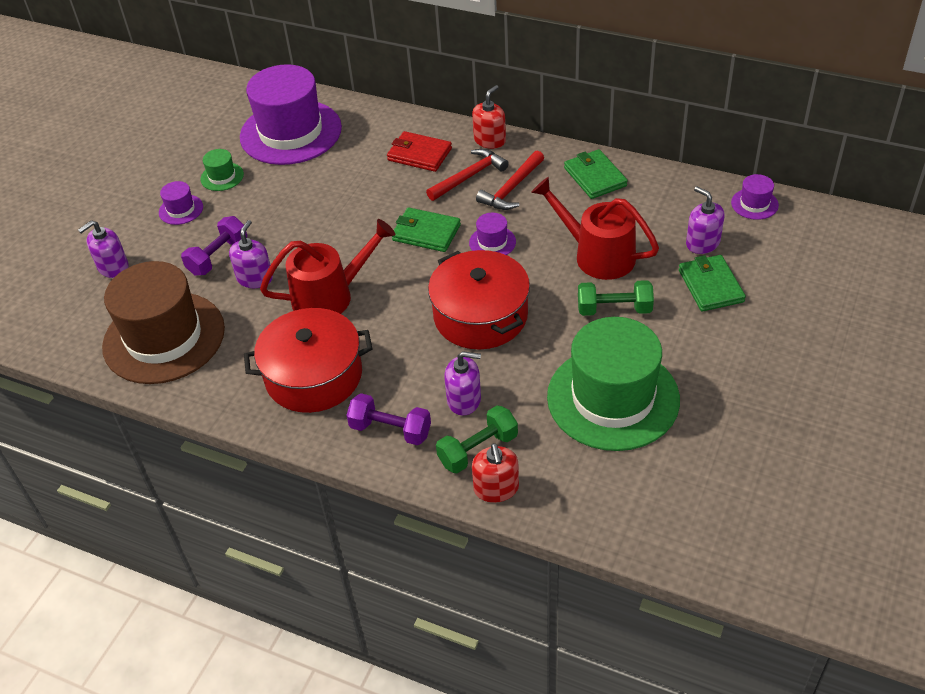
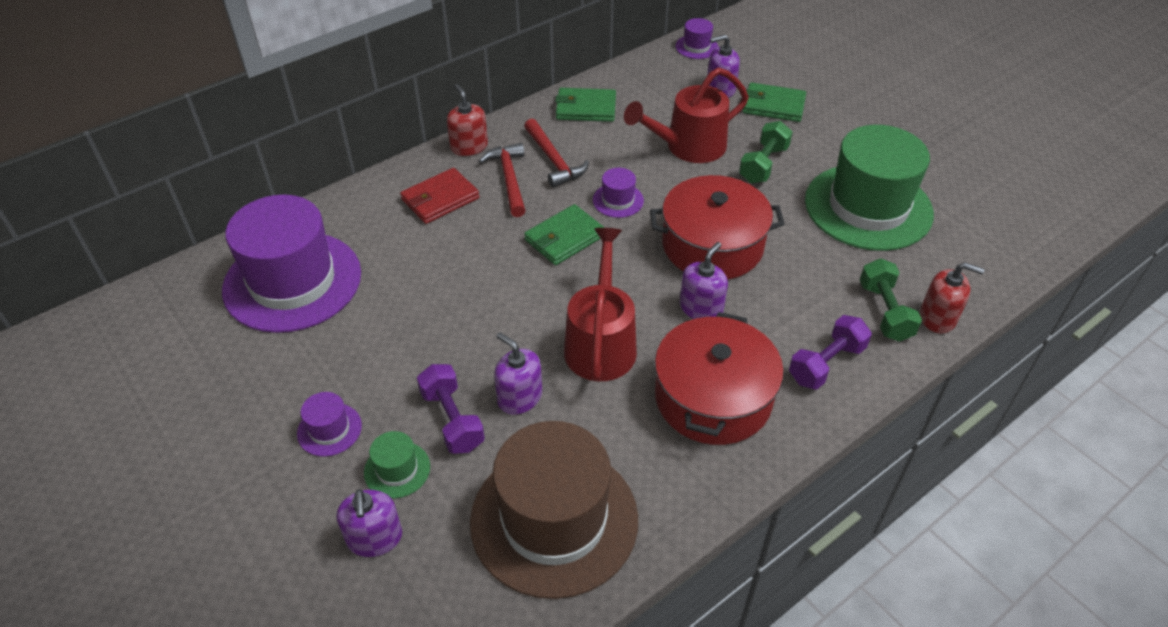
camera: 65 degrees left, 0 degrees up
green hat [200,149,244,191] -> green hat moved to [364,431,430,498]
purple soap dispenser [444,351,481,416] -> purple soap dispenser moved to [680,242,728,319]

